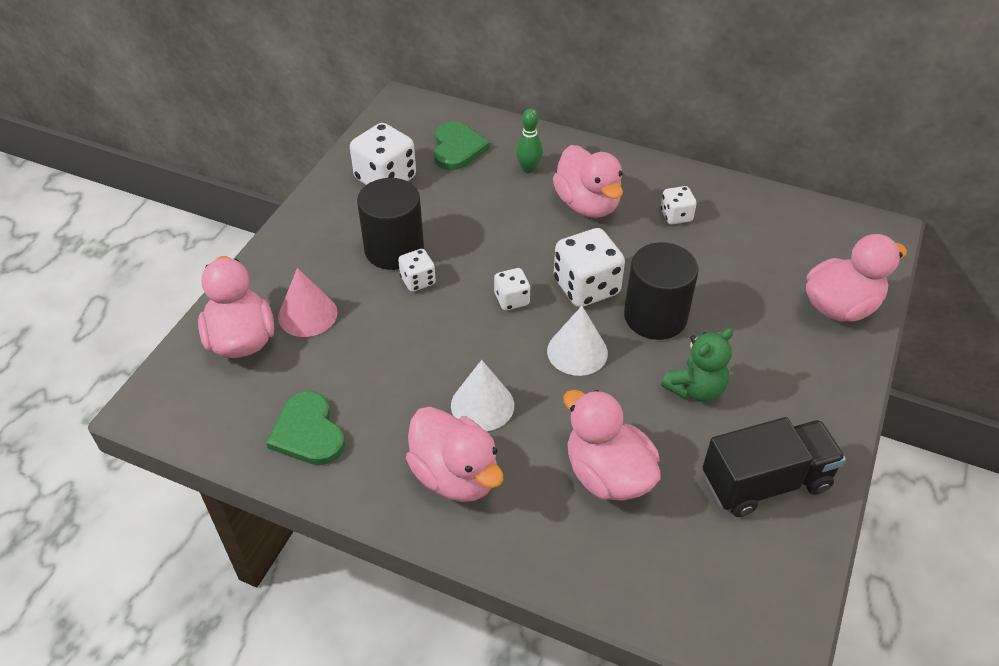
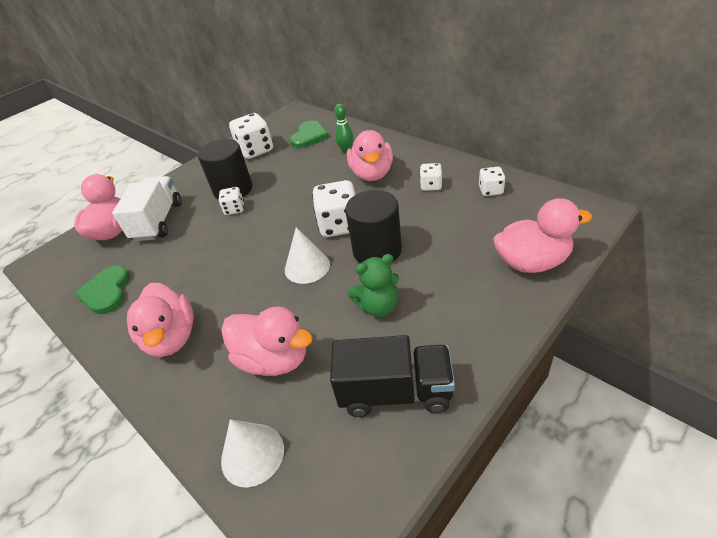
camera: 25 degrees right, 5 degrees down
pink cone [278,268,337,337] -> white truck [112,176,182,241]
white cone [451,360,514,431] -> white cone moved to [221,419,284,488]
white dice [494,268,531,311] -> white dice moved to [479,167,506,196]
pink duck [563,390,661,501] -> pink duck turned 135 degrees clockwise [221,306,313,376]

